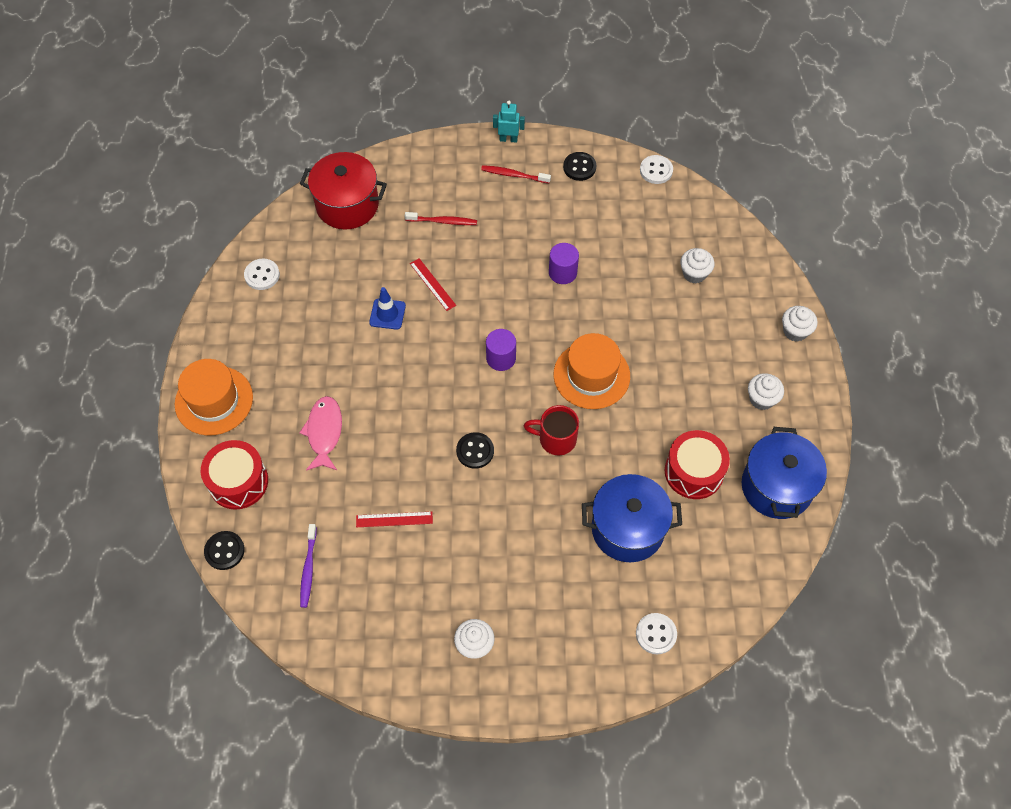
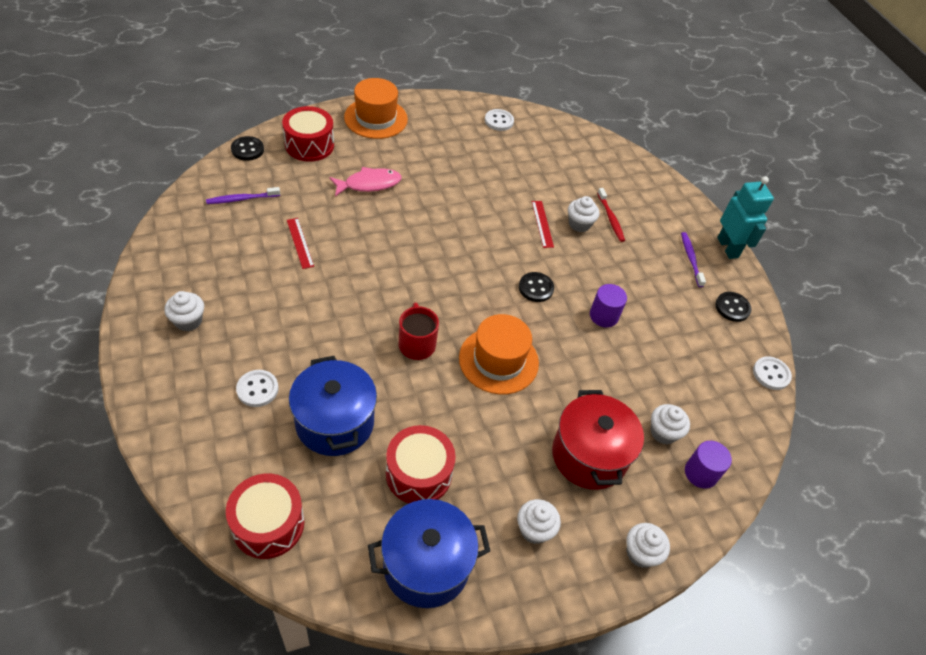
camera: 65 degrees right, 10 degrees down
red pot [300,152,387,230] -> red pot moved to [552,390,644,490]
blue traffic cone [369,287,406,330] -> none
red ruler [410,258,456,311] -> red ruler turned 45 degrees counterclockwise [532,201,554,248]
black button [456,432,494,469] -> black button moved to [519,272,554,302]
red toothbrush [481,165,551,183] -> purple toothbrush [681,232,706,287]
purple cylinder [486,329,516,371] -> purple cylinder moved to [685,441,732,489]
turquoise robot [493,101,525,143] -> turquoise robot [717,176,774,259], size x1.68
white button [636,613,677,654] -> white button moved to [236,370,279,407]
none -> red drum [226,474,304,559]
none -> white cupcake [568,196,599,232]

